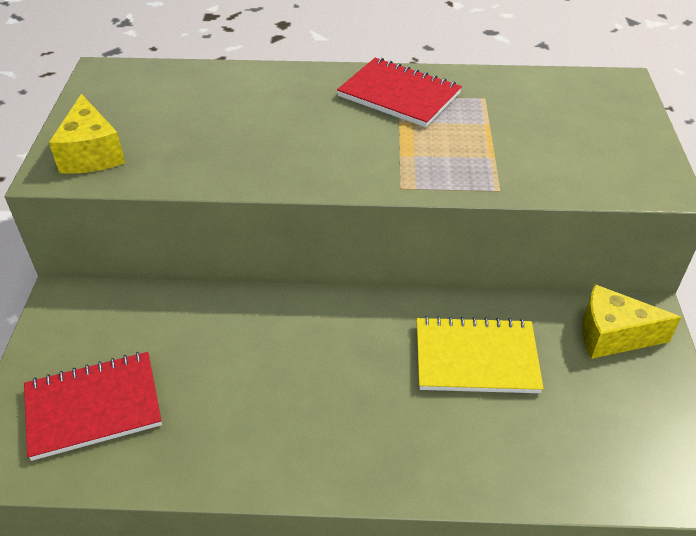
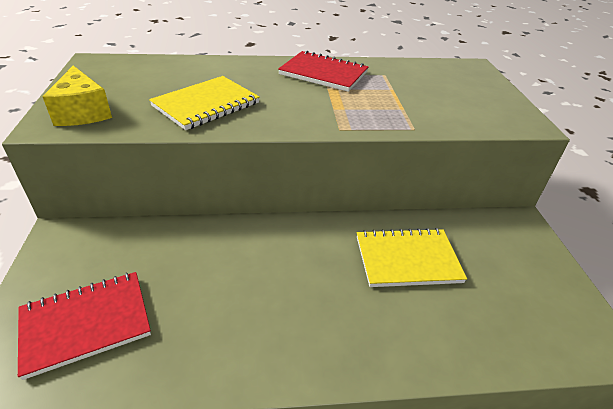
camera: 10 degrees left, 5 degrees down
yellow cheese [582,284,682,359] -> none
none -> yellow notebook [149,76,260,130]

